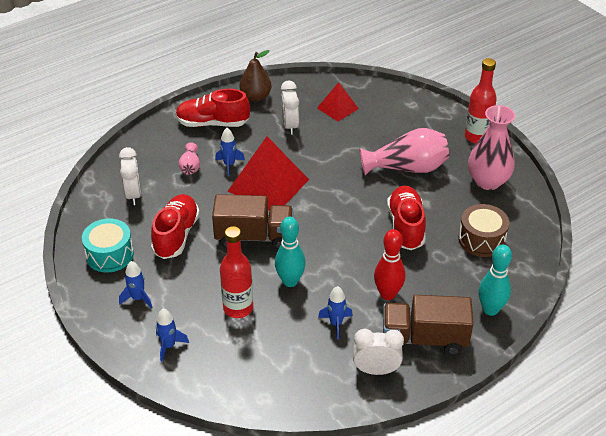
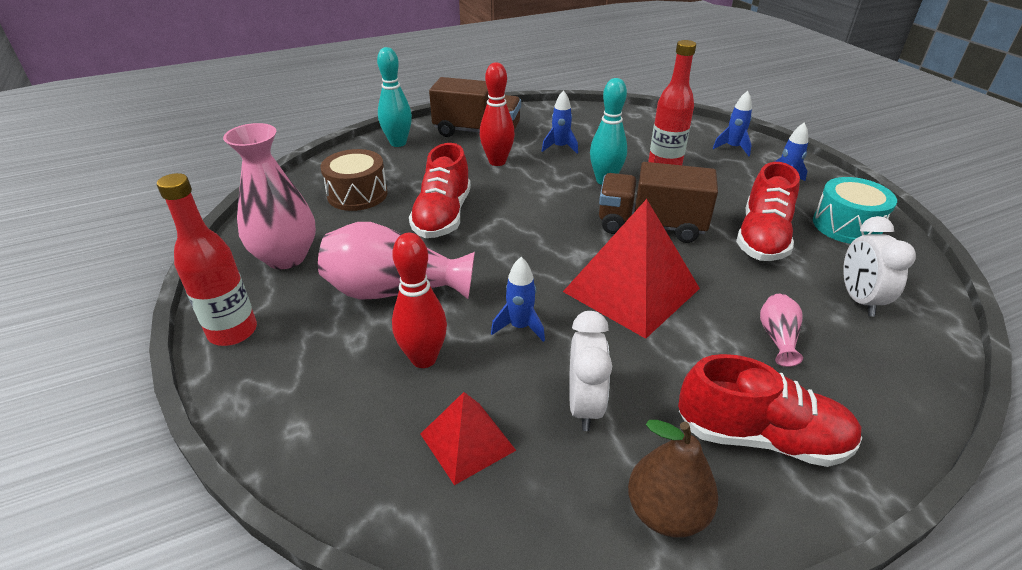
camera: 170 degrees left, 5 degrees down
blue rocket [215,128,245,176] -> blue rocket moved to [491,257,545,342]
white clock [353,329,404,375] -> none
none -> red bowling pin [392,233,447,368]

